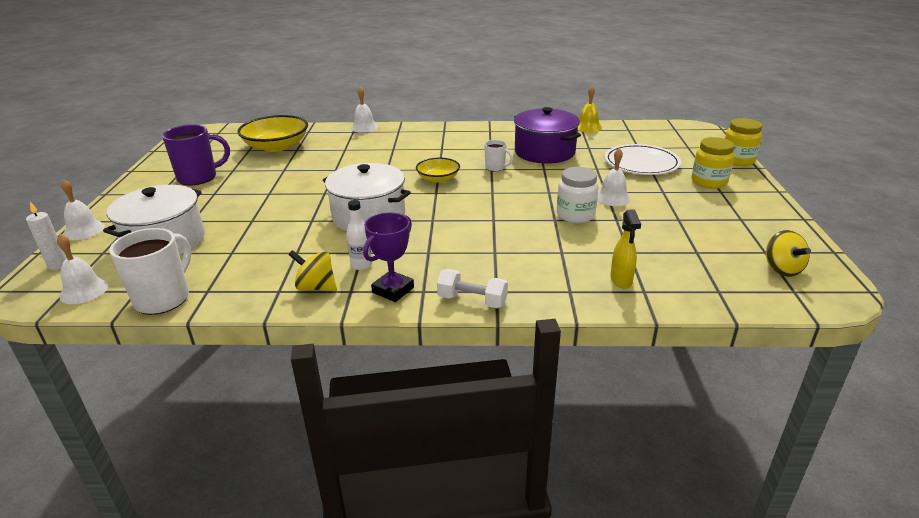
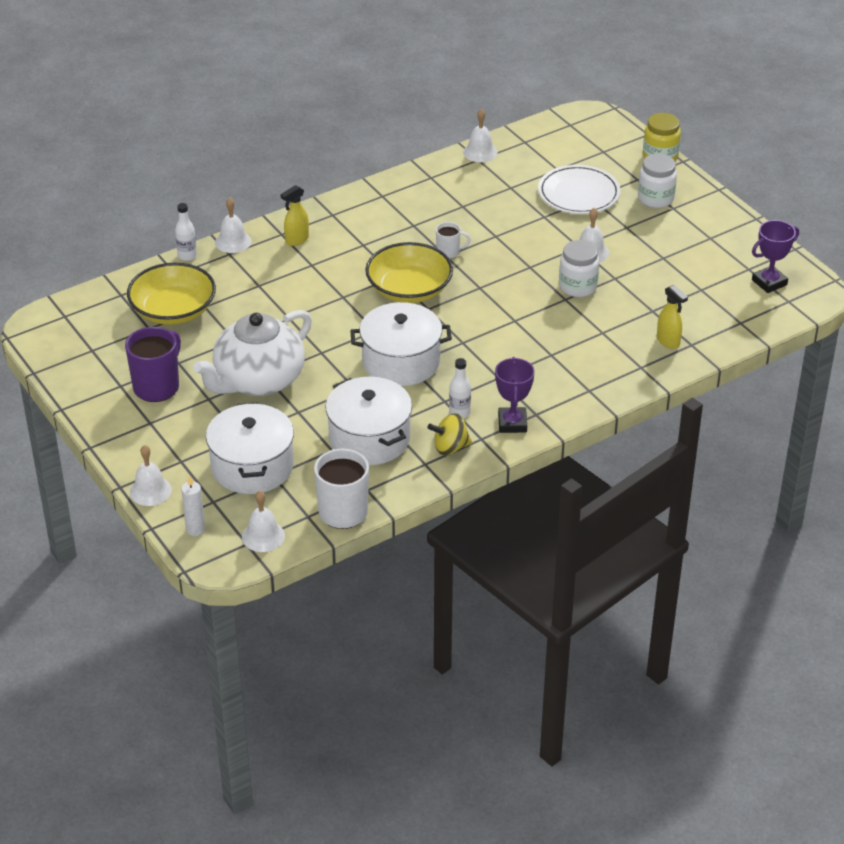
camera: 35 degrees left, 10 degrees up
yellow bowl [416,158,460,183] -> yellow bowl [365,242,453,303], size x1.73
white dumbbell [437,269,508,308] -> none
purple pot [514,107,581,164] -> none
yellow bell [578,86,602,132] -> white bell [463,109,498,162]
yellow jar [691,137,735,189] -> white jar [638,154,677,208]
yellow spinning top [766,230,811,277] -> purple trophy [752,220,799,293]
none -> white bottle [175,203,197,261]
none -> white teapot [193,310,312,396]
none -> yellow spray bottle [281,185,309,246]
none -> white pot [325,377,412,465]

